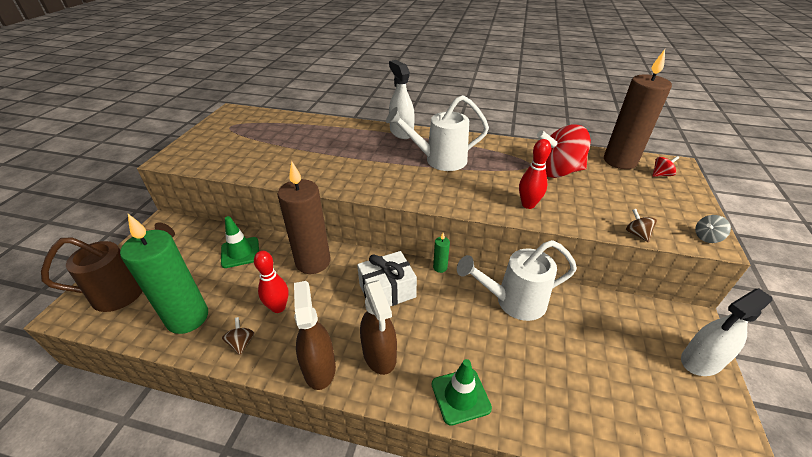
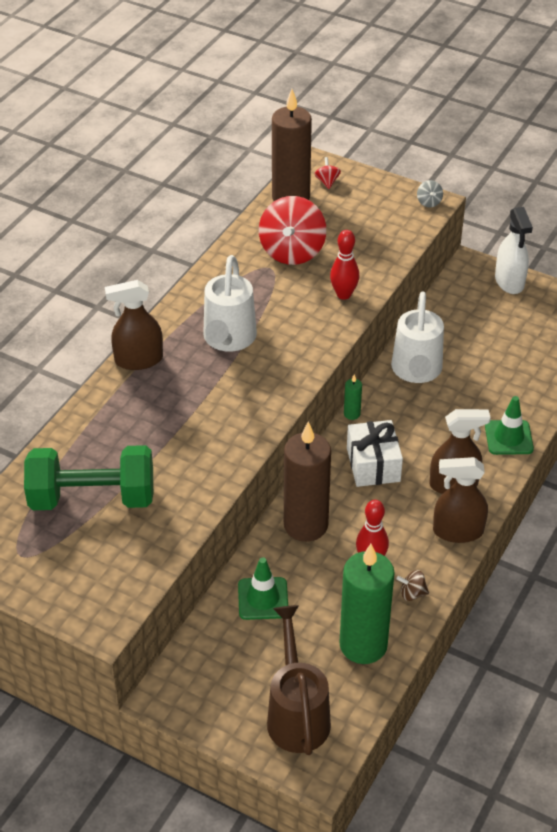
camera: 75 degrees left, 5 degrees up
white spray bottle [389,60,415,139] -> brown spray bottle [105,280,163,370]
brown spinning top [626,209,657,242] -> none
none -> green dumbbell [24,445,153,510]

